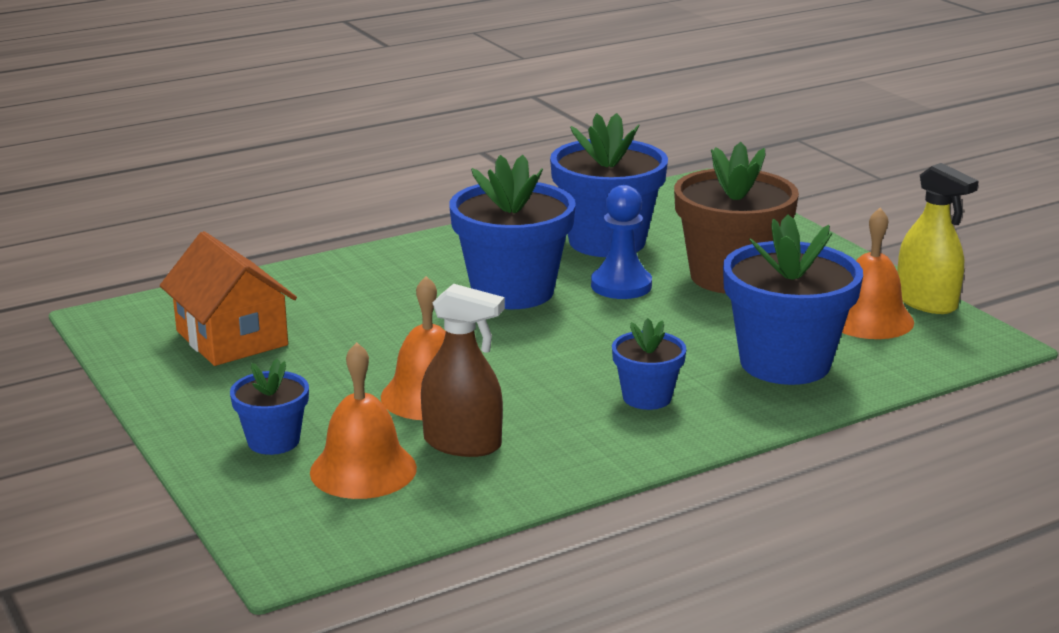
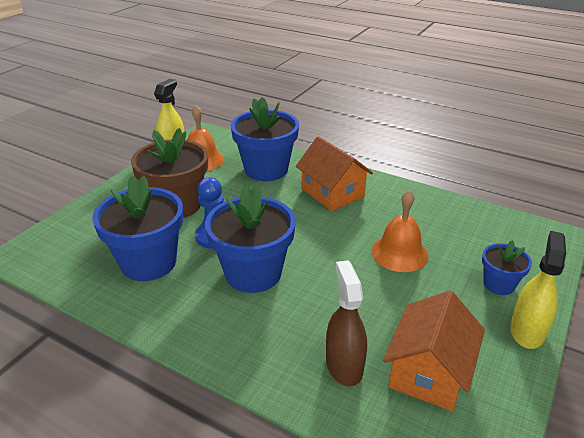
camera: 120 degrees left, 10 degrees up
orange bell [310,342,417,499] -> none
brown spray bottle [421,284,505,457] -> brown spray bottle moved to [326,260,367,386]
blue flower pot [612,318,687,410] -> orange house [296,136,373,211]
none -> yellow spray bottle [510,231,566,349]

